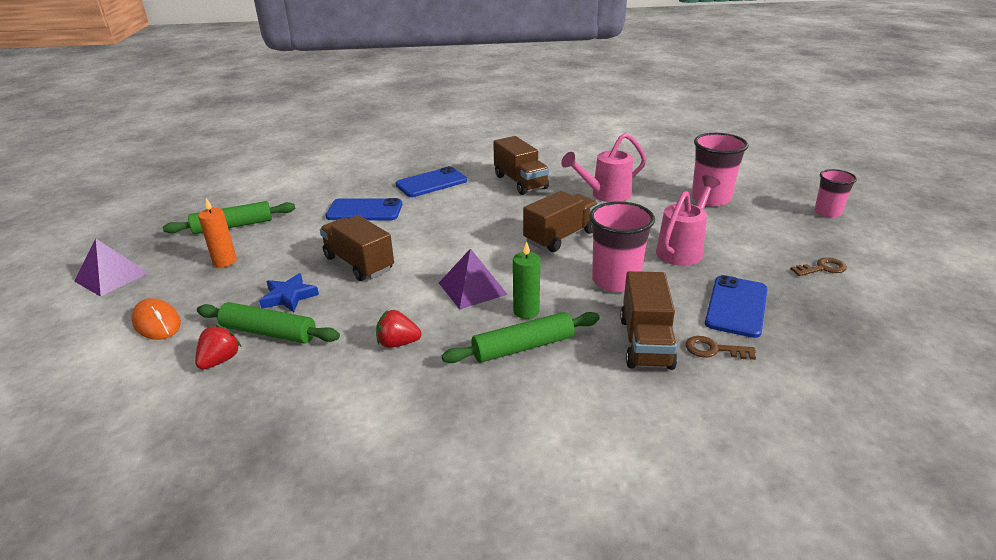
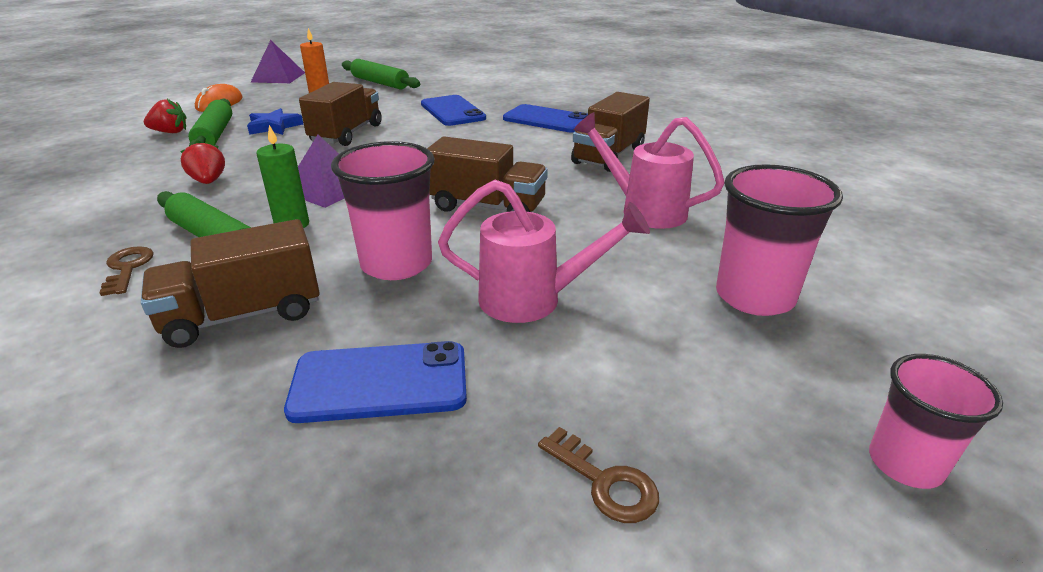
camera: 60 degrees right, 0 degrees up
brown key [685,336,756,360] -> brown key moved to [99,246,154,296]

